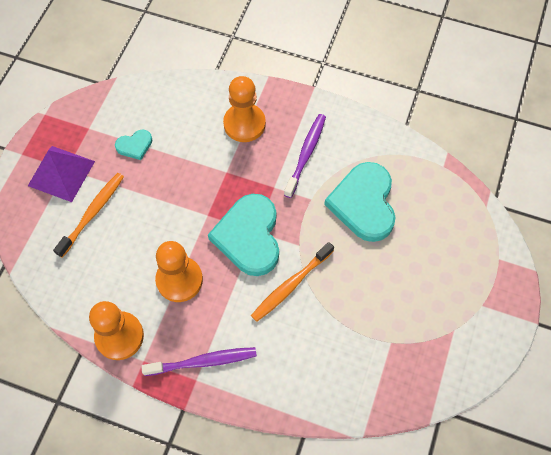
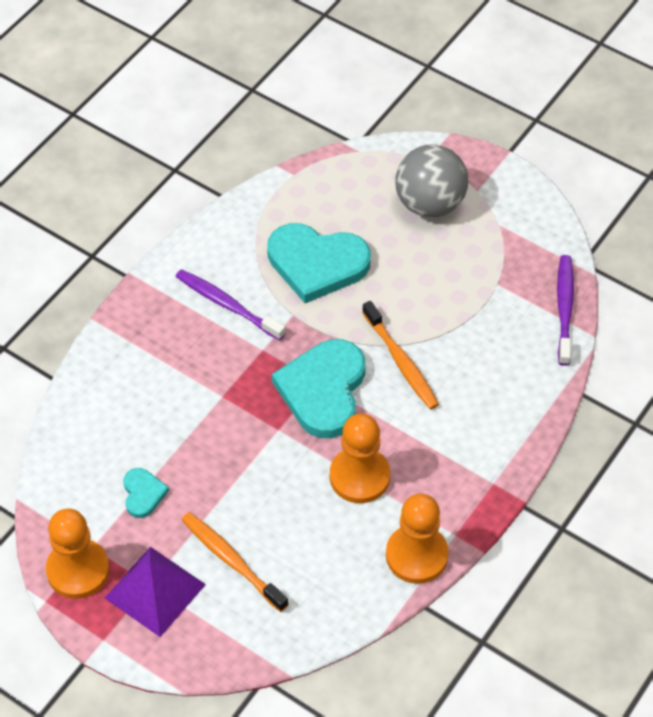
camera: 75 degrees left, 10 degrees down
purple toothbrush [141,347,257,376] -> purple toothbrush moved to [557,255,574,366]
turquoise heart [208,194,279,276] -> turquoise heart turned 90 degrees clockwise [272,339,365,438]
orange pawn [223,76,266,142] -> orange pawn moved to [46,509,110,599]
none -> grey ball [395,144,468,217]

